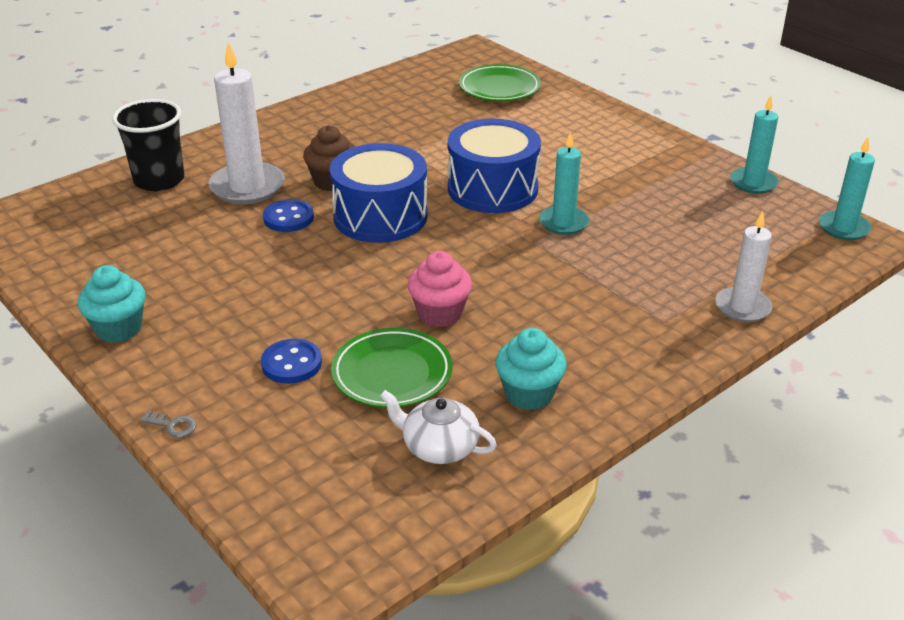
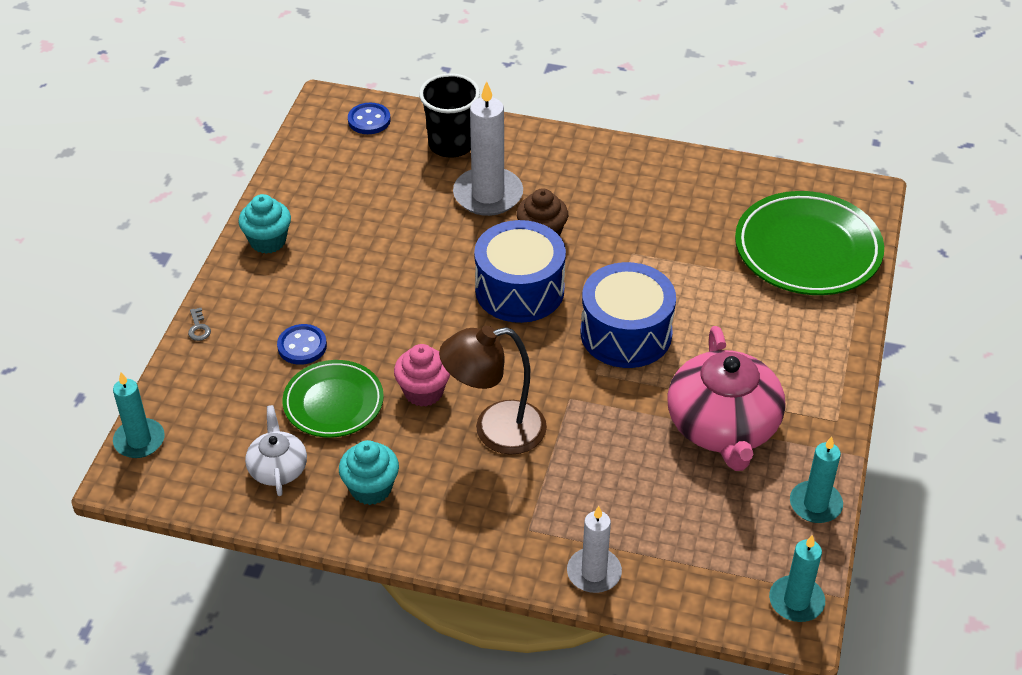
camera: 55 degrees right, 10 degrees up
blue button [263,199,314,232] -> blue button moved to [348,103,391,134]
green plate [459,64,541,101] -> green plate [735,191,884,295], size x1.60
turquoise candle [539,132,589,235] -> turquoise candle moved to [113,372,165,458]
none -> brown lamp [439,326,547,455]
none -> pink teapot [667,326,785,471]

